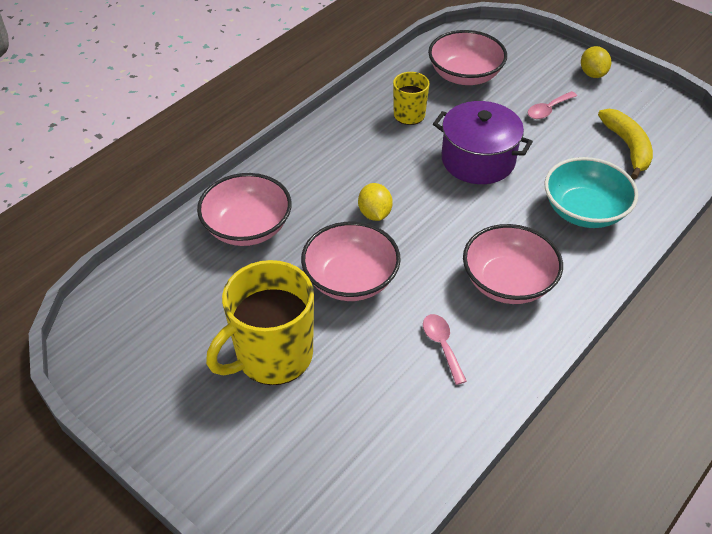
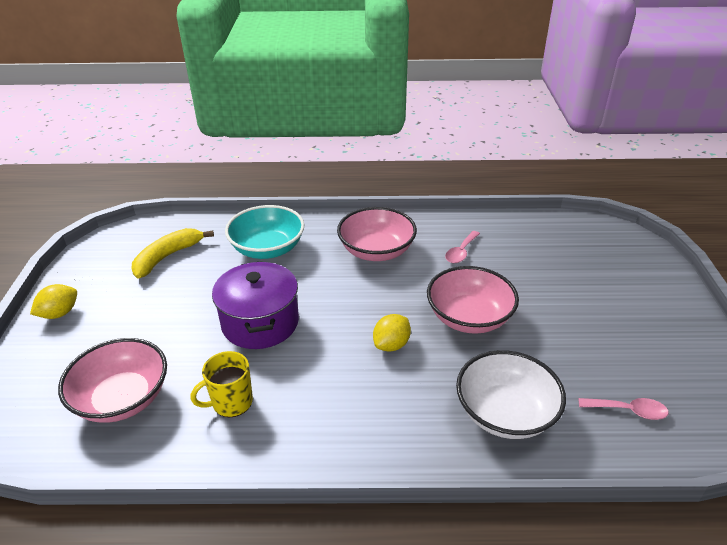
camera: 130 degrees left, 10 degrees down
pink bowl [197,173,292,246] -> white bowl [456,350,566,439]
yellow mug [206,260,314,385] -> none
pink spoon [528,91,577,119] -> pink spoon moved to [578,398,669,420]

